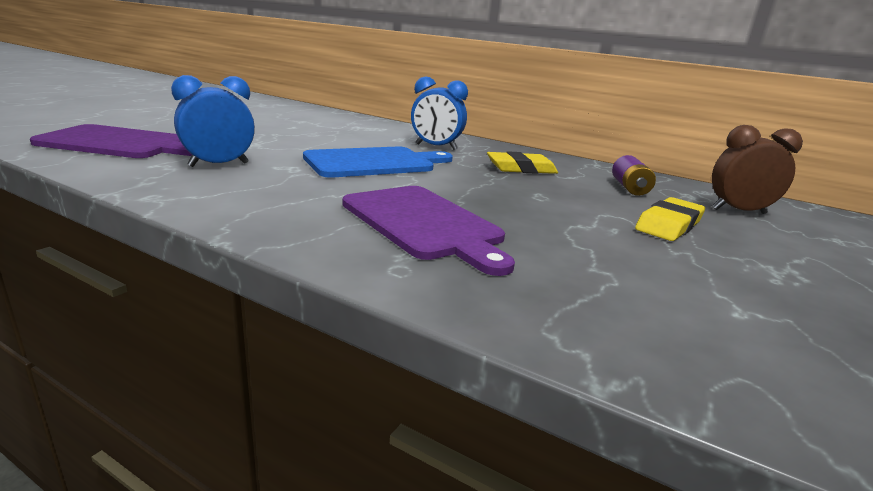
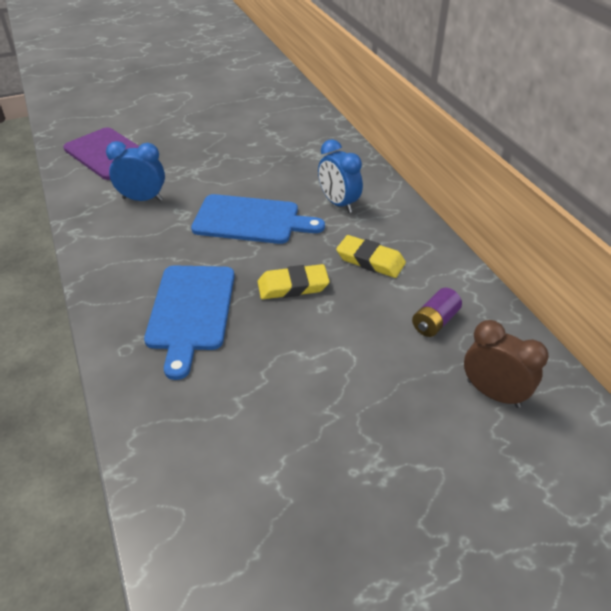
camera: 40 degrees right, 20 degrees up
purple cutting board [342,186,515,276] -> blue cutting board [144,265,235,380]
yellow eraser [635,197,705,241] -> yellow eraser moved to [258,264,330,299]

